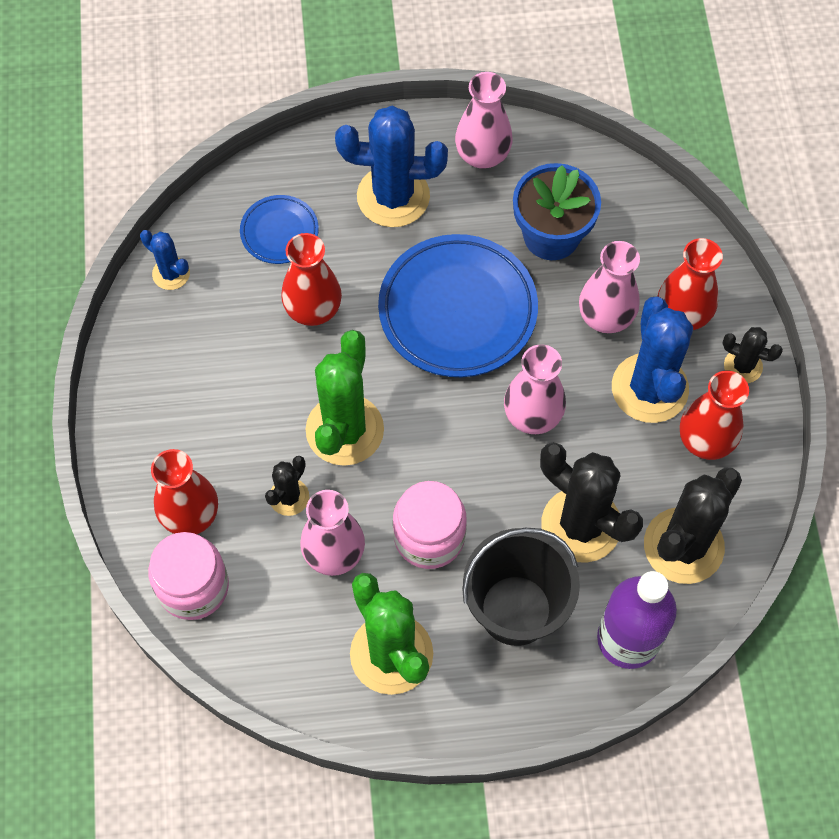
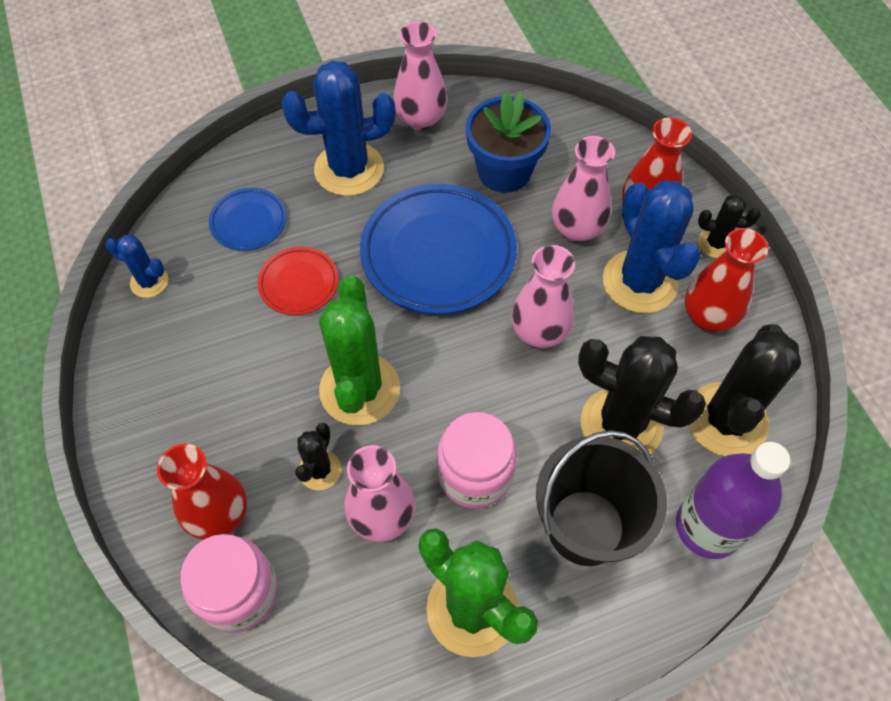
camera: 15 degrees left, 5 degrees down
red vase [281,233,342,326] -> red plate [257,247,339,315]

